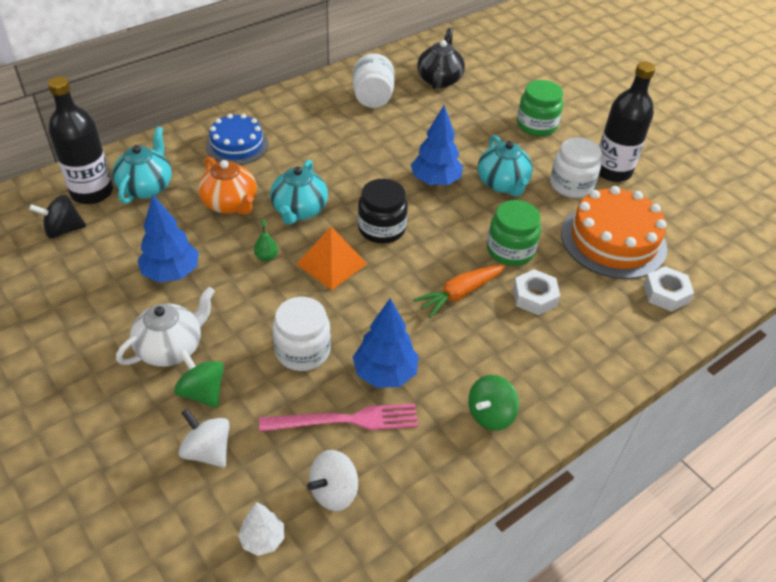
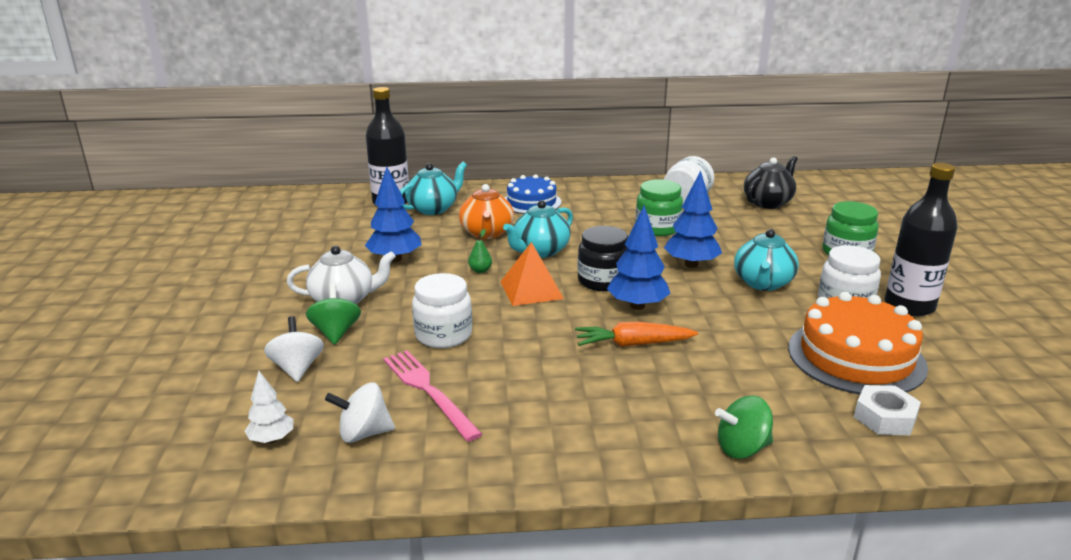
camera: 35 degrees right, 20 degrees down
black spinning top [29,195,86,238] -> none
pink fork [259,404,418,432] -> pink fork turned 150 degrees counterclockwise [383,350,482,442]
blue tree [353,298,419,388] -> blue tree moved to [607,206,671,310]
green spinning top [468,375,519,431] -> green spinning top moved to [715,396,773,459]
green jar [487,200,541,266] -> green jar moved to [636,179,683,236]
white nut [513,269,560,315] -> none

